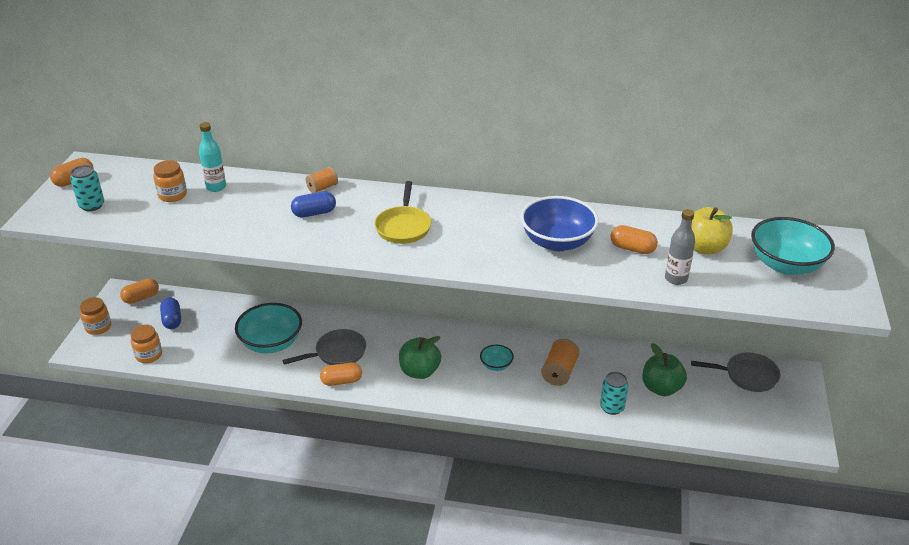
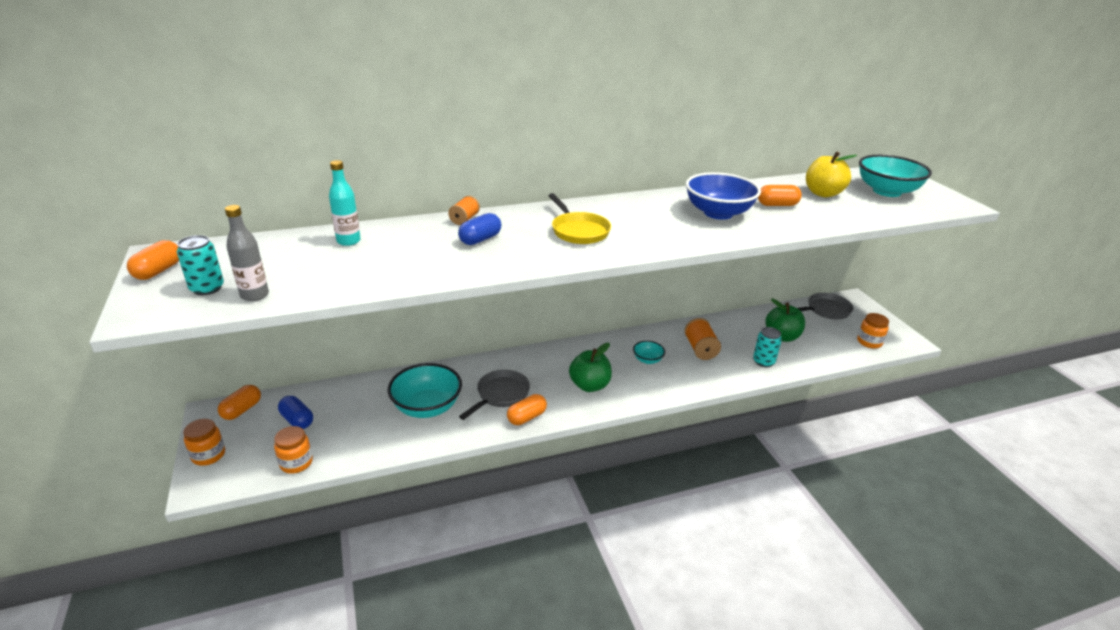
camera: 30 degrees left, 5 degrees down
orange jar [153,160,187,202] -> orange jar moved to [857,313,889,349]
grey bottle [665,209,695,285] -> grey bottle moved to [225,205,269,301]

